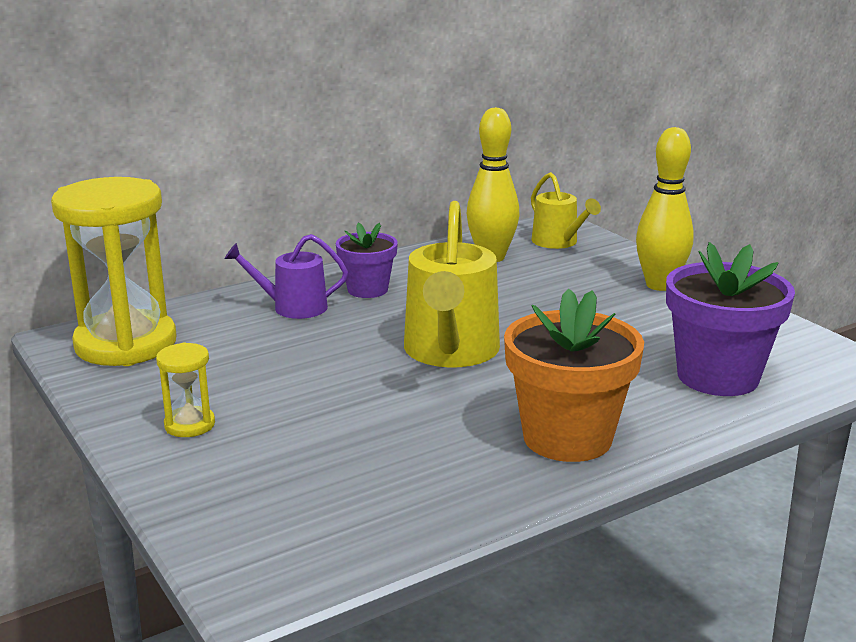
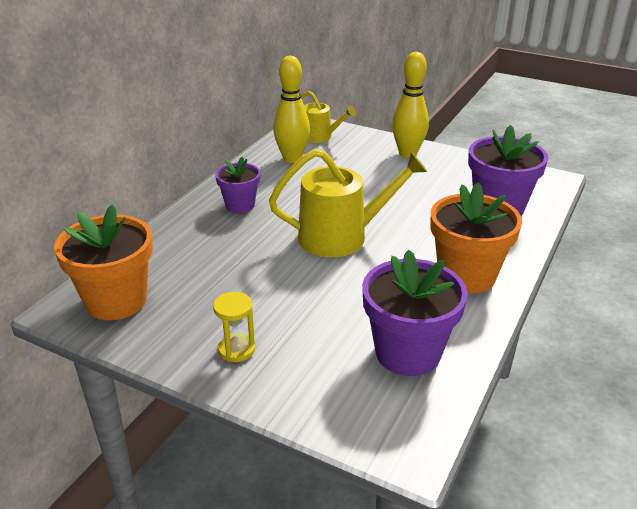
camera: 30 degrees left, 10 degrees up
yellow hourglass [51,177,177,366] -> orange flower pot [54,205,153,320]
purple watering can [224,234,348,319] -> none
yellow watering can [404,201,500,367] -> yellow watering can turned 75 degrees counterclockwise [269,149,427,257]
none -> purple flower pot [362,250,468,376]

